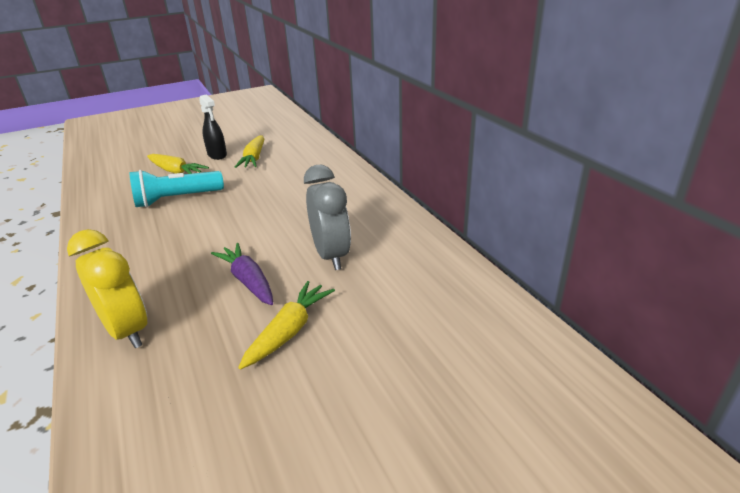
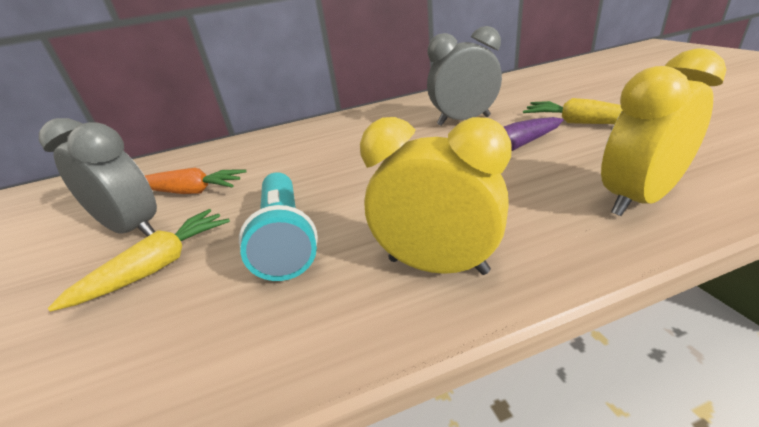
camera: 80 degrees left, 0 degrees up
black spray bottle [199,94,227,160] -> grey clock [39,118,157,237]
yellow carrot [235,135,264,168] -> orange carrot [145,168,247,194]
none -> yellow clock [360,117,512,275]

